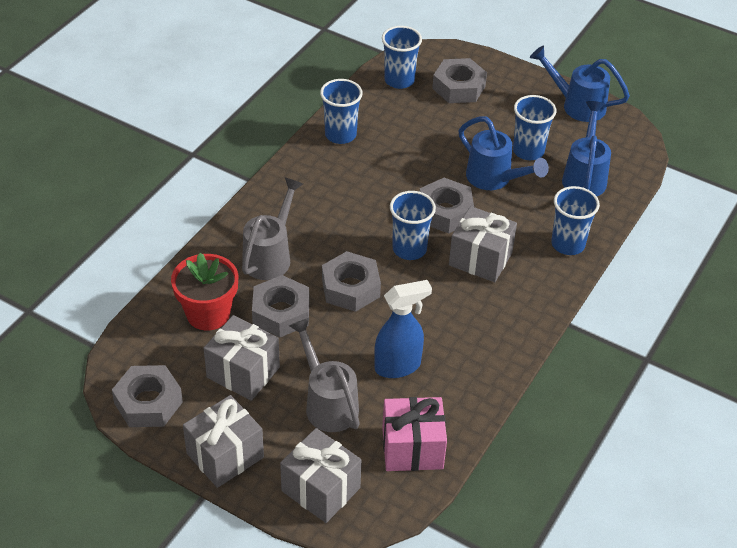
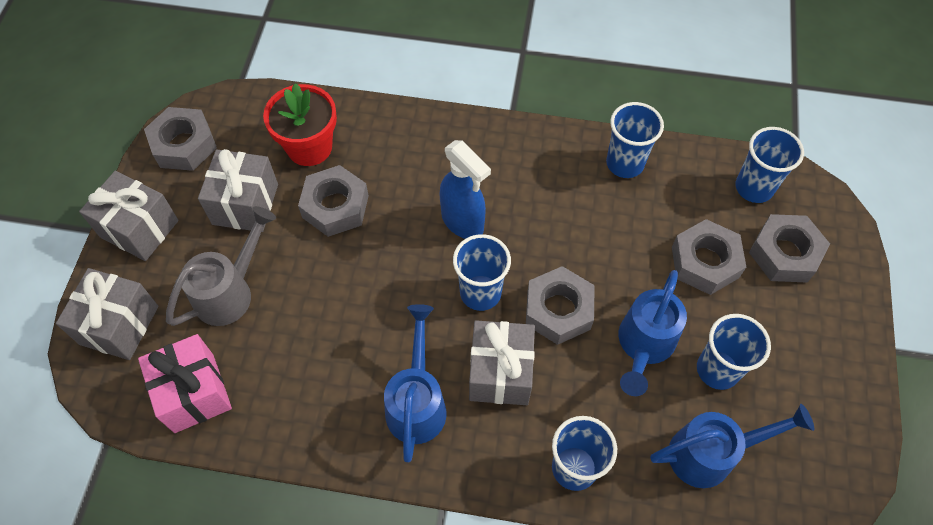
camera: 70 degrees right, 15 degrees up
grey watering can [242,177,303,280] -> none
grey nut [322,251,381,312] -> grey nut moved to [672,219,746,295]
blue spray bottle [374,280,432,378] -> blue spray bottle moved to [439,140,491,239]
blue watering can [530,46,630,122] -> blue watering can moved to [384,304,447,462]

